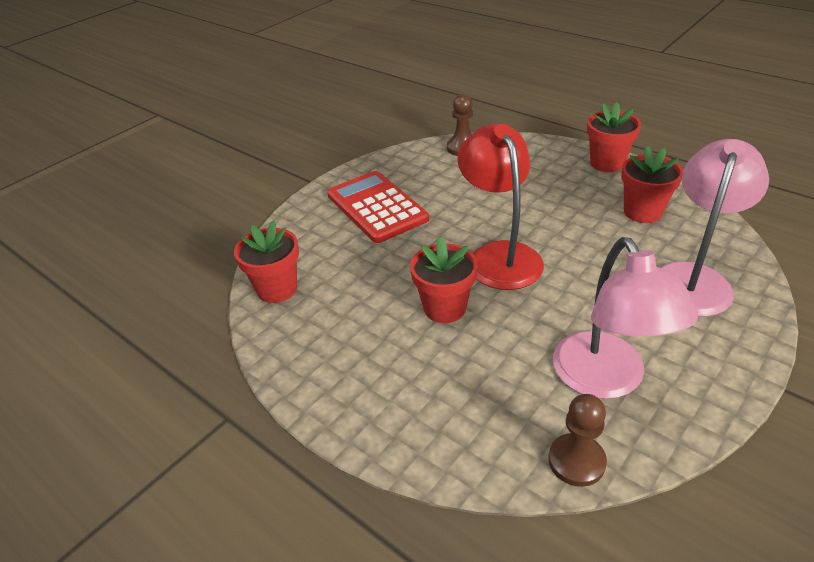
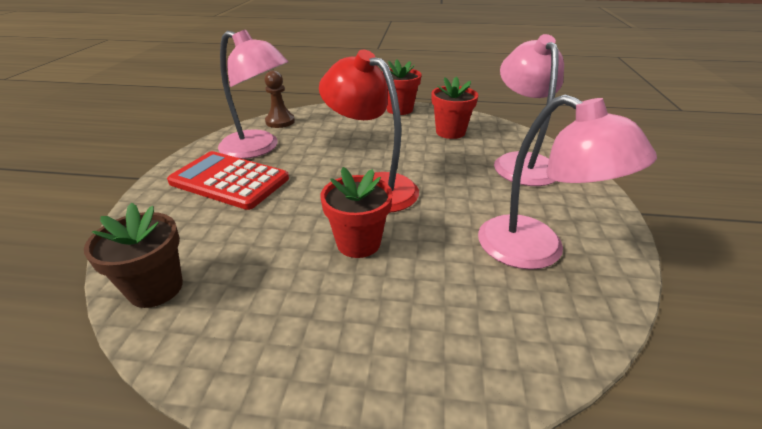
camera: 35 degrees left, 5 degrees down
red flower pot [234,221,299,303] -> brown flower pot [84,203,183,308]
brown pawn [548,394,607,487] -> none
none -> pink lamp [218,30,288,159]

